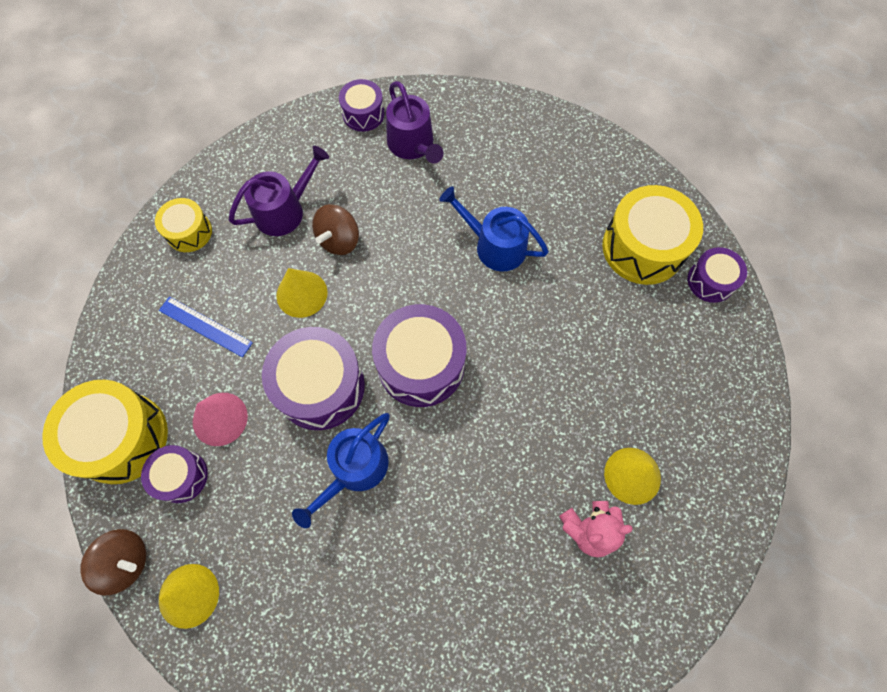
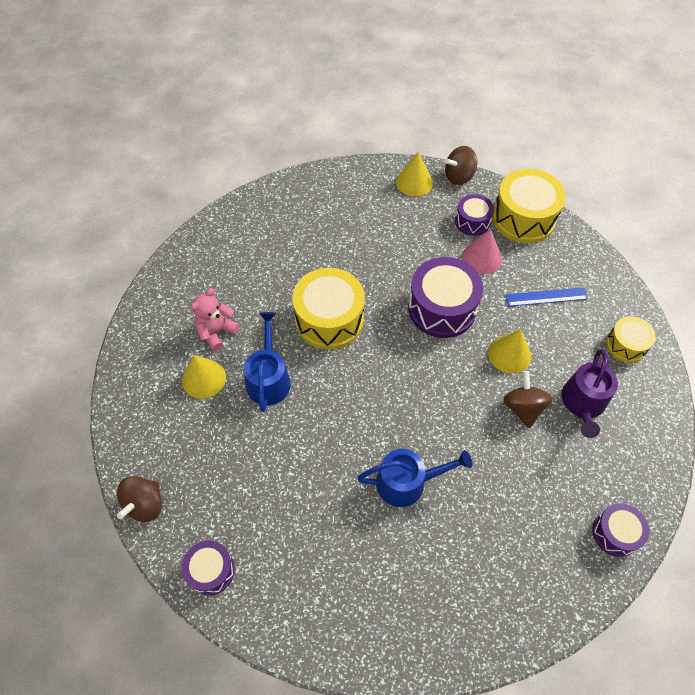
camera: 145 degrees right, 10 degrees down
blue watering can [292,413,390,528] -> blue watering can moved to [244,312,291,412]
purple drum [372,304,467,407] -> none
purple watering can [386,81,443,164] -> none
yellow drum [602,185,703,285] -> yellow drum moved to [292,268,365,350]
none -> brown spinning top [117,476,162,522]

